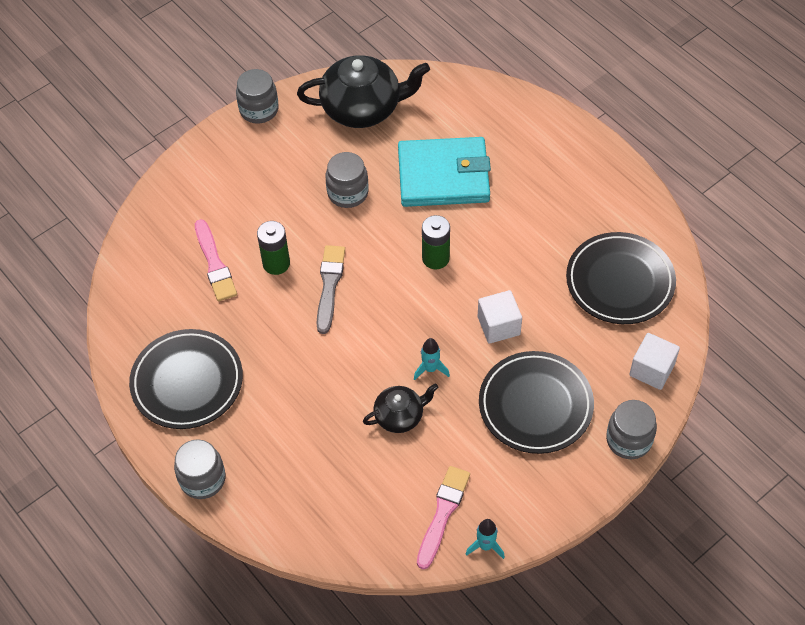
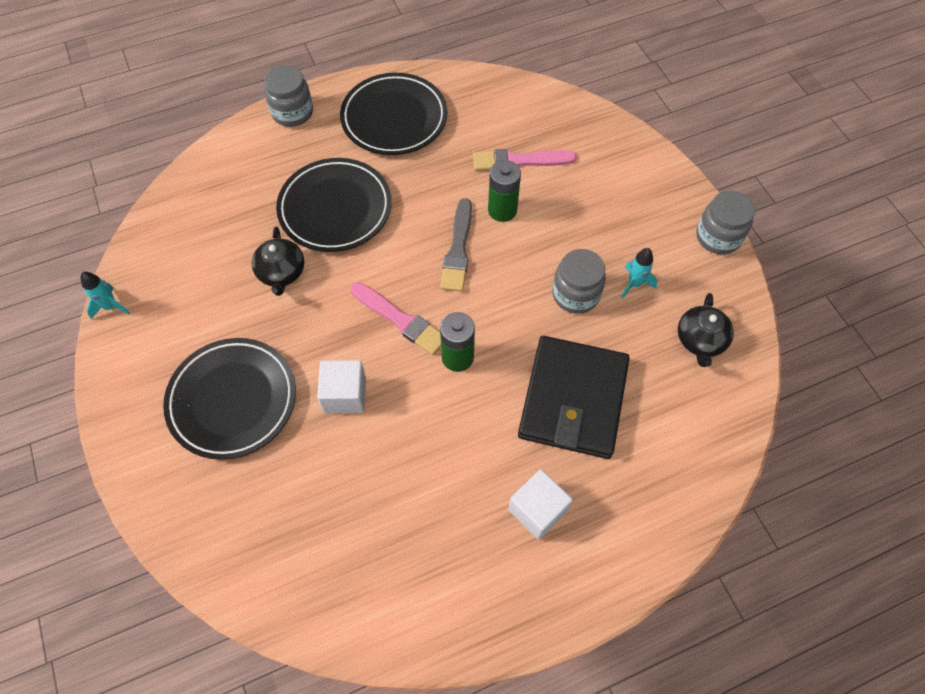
camera: 105 degrees right, 5 degrees up
black teapot [297,55,430,128] -> black teapot [678,293,734,367], size x0.54
grey brush [317,245,345,334] -> grey brush turned 75 degrees clockwise [440,198,472,292]
turquoise wallet [398,137,491,207] -> black wallet [518,336,630,459]
turquoise rocket [414,338,450,380] -> turquoise rocket moved to [621,248,658,299]
pink brush [417,466,470,570] -> pink brush moved to [350,282,441,355]
black plate [566,232,676,324] -> black plate moved to [276,158,392,252]
grey jar [606,400,657,459] -> none
white cube [629,333,680,390] -> white cube moved to [508,469,573,540]

